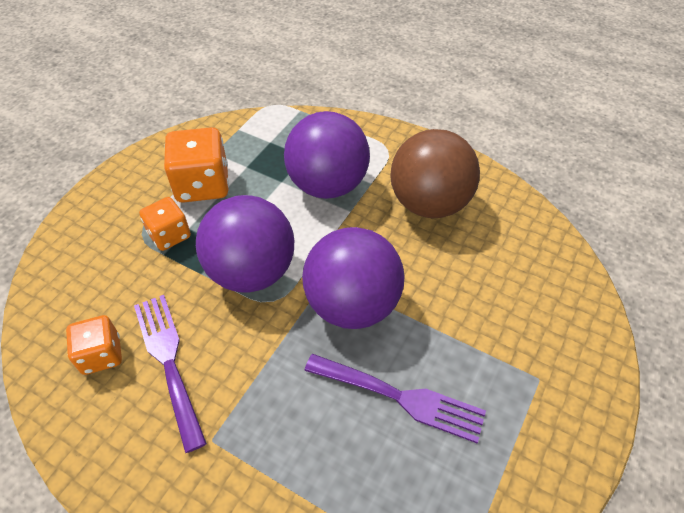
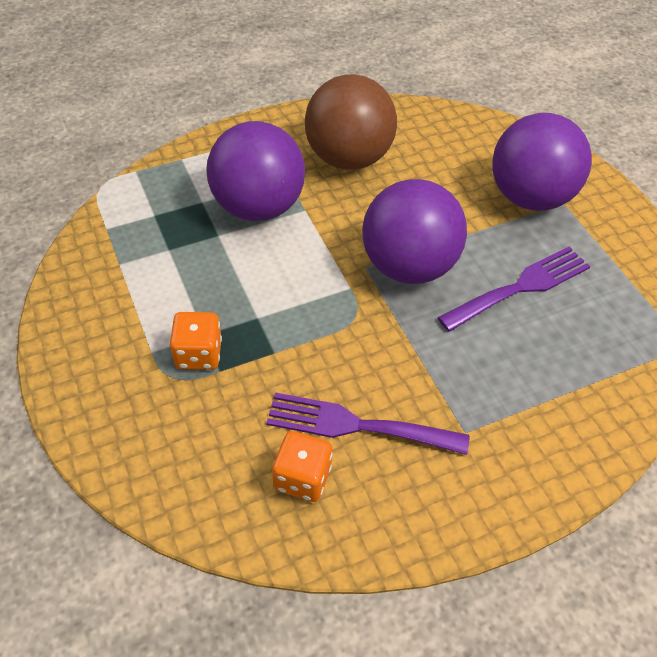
camera: 55 degrees left, 0 degrees up
orange dice [164,127,229,203] -> none
purple ball [196,195,294,293] -> purple ball moved to [492,113,592,211]

